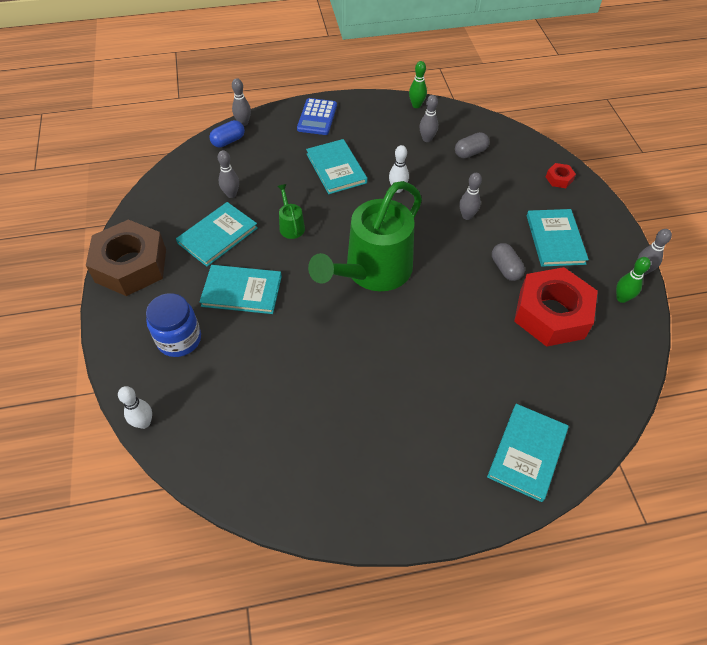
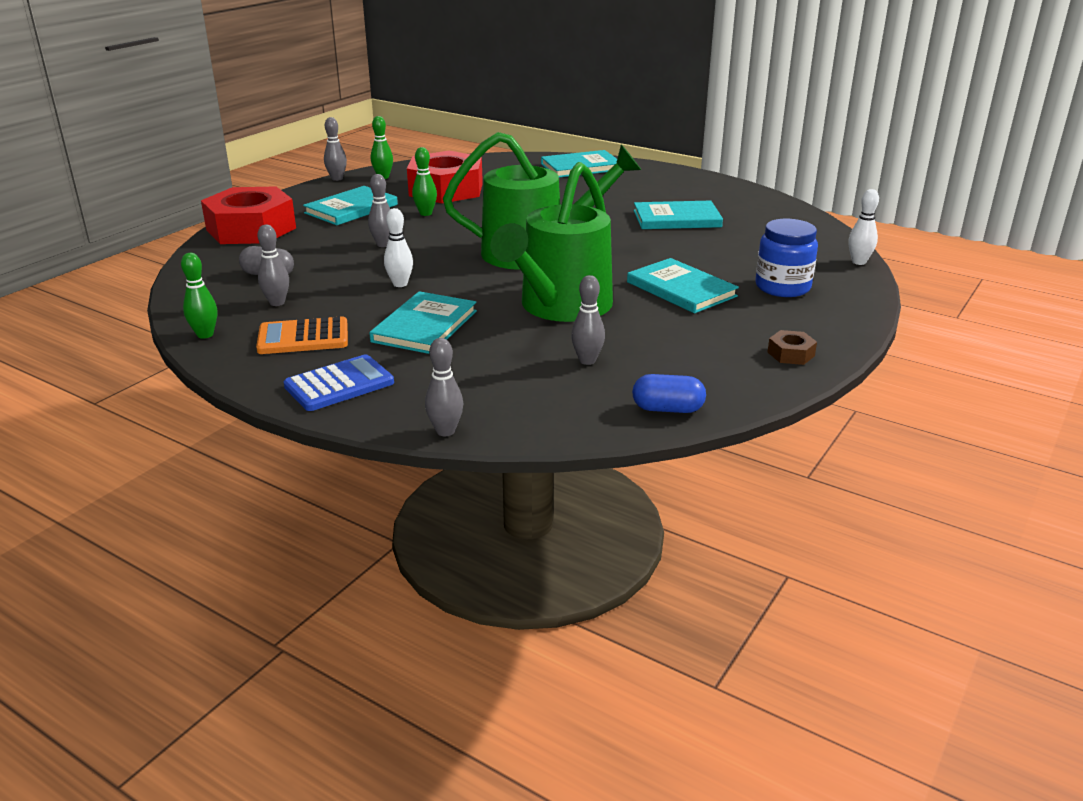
camera: 135 degrees left, 25 degrees down
brown nut [86,220,166,296] -> brown nut [768,330,817,365], size x0.40
turquoise book [176,202,258,267] -> turquoise book moved to [634,201,723,229]
blue capsule [209,120,245,147] -> blue capsule moved to [632,374,706,413]
green watering can [277,184,305,239] -> green watering can [490,162,613,322], size x2.49
grey capsule [492,243,525,281] -> green bowling pin [412,147,437,216]
red nut [546,163,576,188] -> red nut [201,187,296,244], size x2.50
none -> orange calculator [256,317,348,354]

